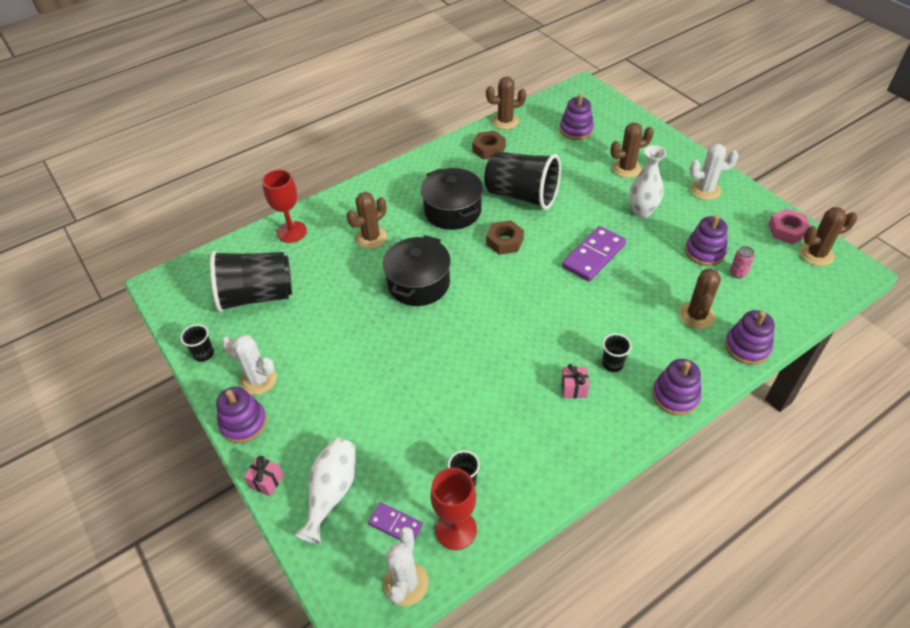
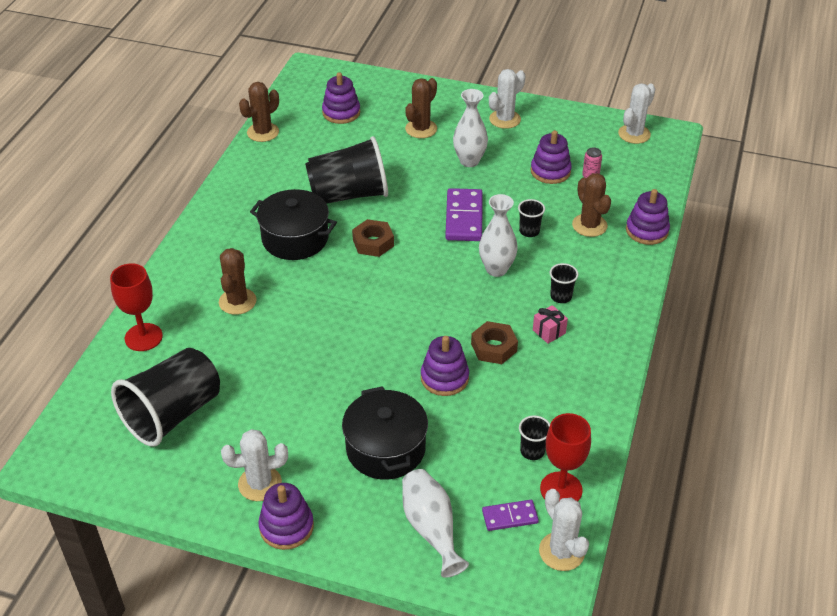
camera: 40 degrees left, 5 degrees down
black cup [180,324,214,362] -> black cup moved to [518,199,545,237]
pink gift [244,456,284,496] -> none
black pot [383,235,451,306] -> black pot moved to [342,386,428,480]
brown nut [472,131,506,160] -> brown nut moved to [471,321,518,364]
purple stacking toy [652,359,701,415] -> purple stacking toy moved to [421,336,469,396]
pink nut [768,209,811,244] -> none
brown cactus [800,207,857,266] -> white cactus [618,83,655,144]
none -> white vase [479,194,518,277]

